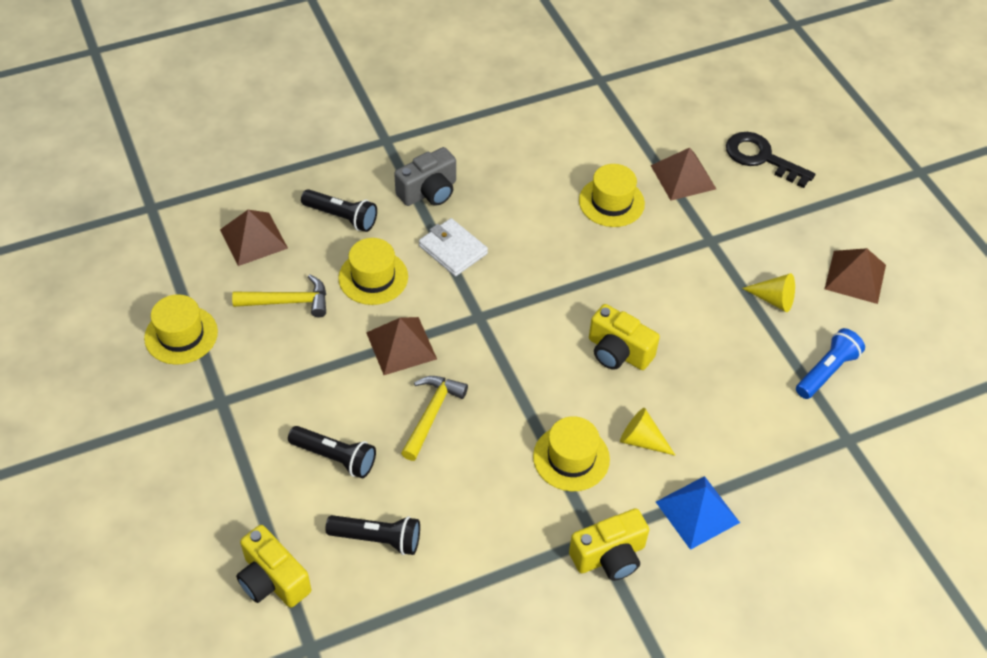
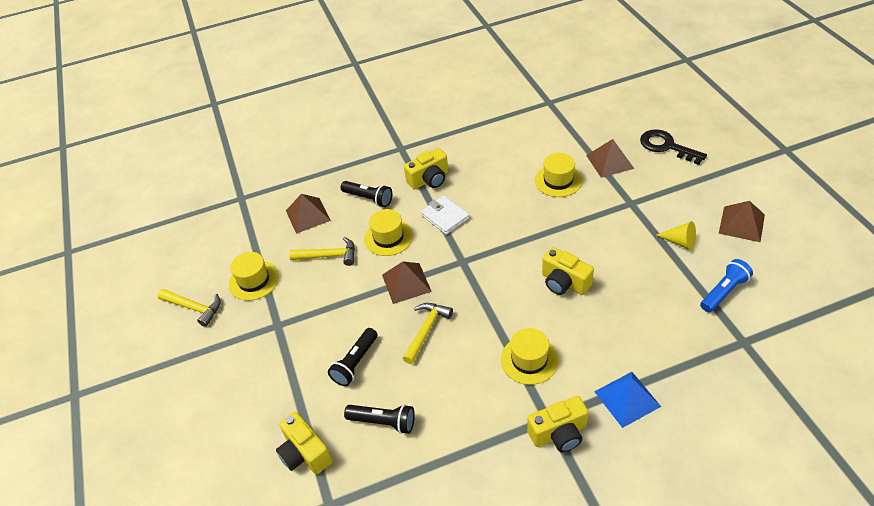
camera: 10 degrees right, 5 degrees down
black flashlight [288,426,376,478] -> black flashlight turned 90 degrees clockwise [328,328,377,386]
grey camera [394,147,456,206] -> yellow camera [404,148,448,190]
yellow cone [620,408,676,456] -> none
none -> yellow hammer [158,289,221,327]

